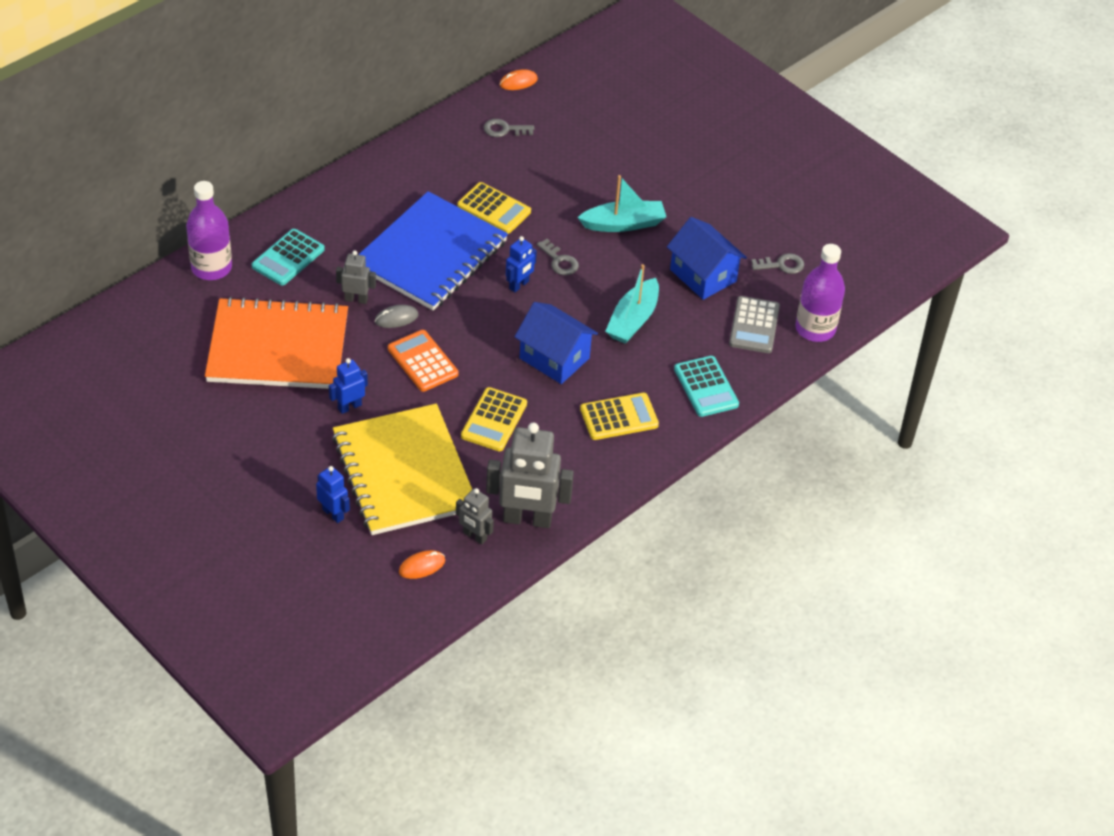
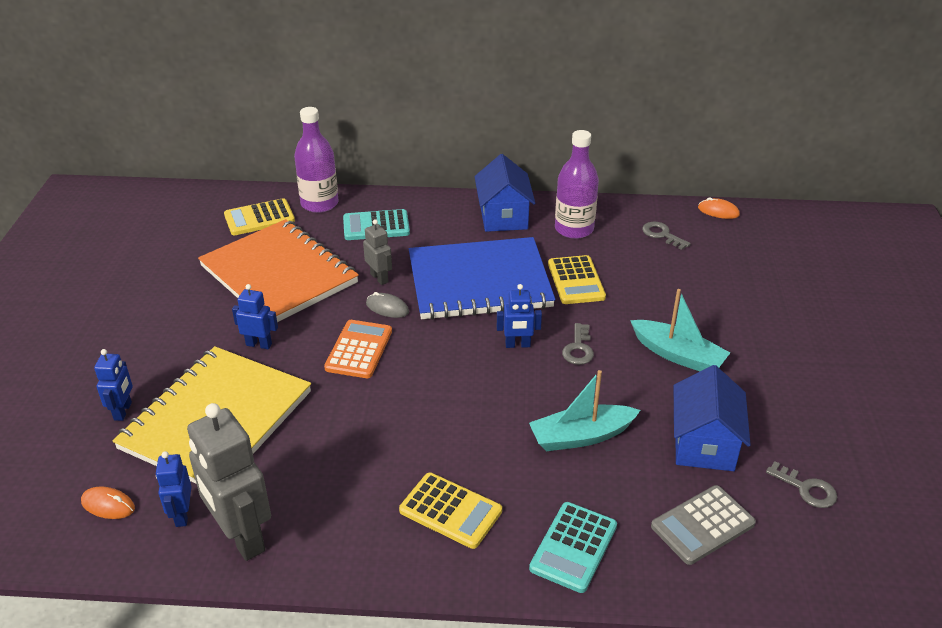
camera: 50 degrees right, 10 degrees down
grey robot [456,488,494,544] -> blue robot [156,451,192,527]
yellow calculator [461,387,527,451] -> yellow calculator moved to [224,198,295,235]
blue house [515,302,598,384] -> blue house moved to [474,154,535,232]
purple bottle [795,244,845,342] -> purple bottle moved to [555,130,599,239]

